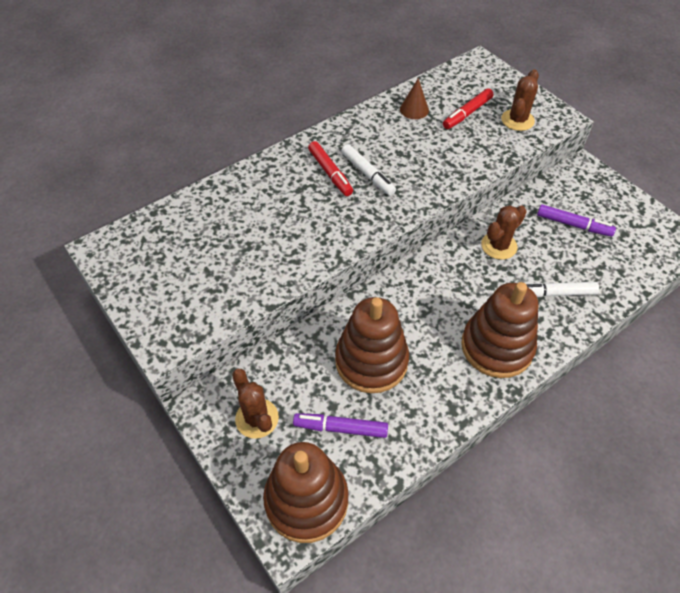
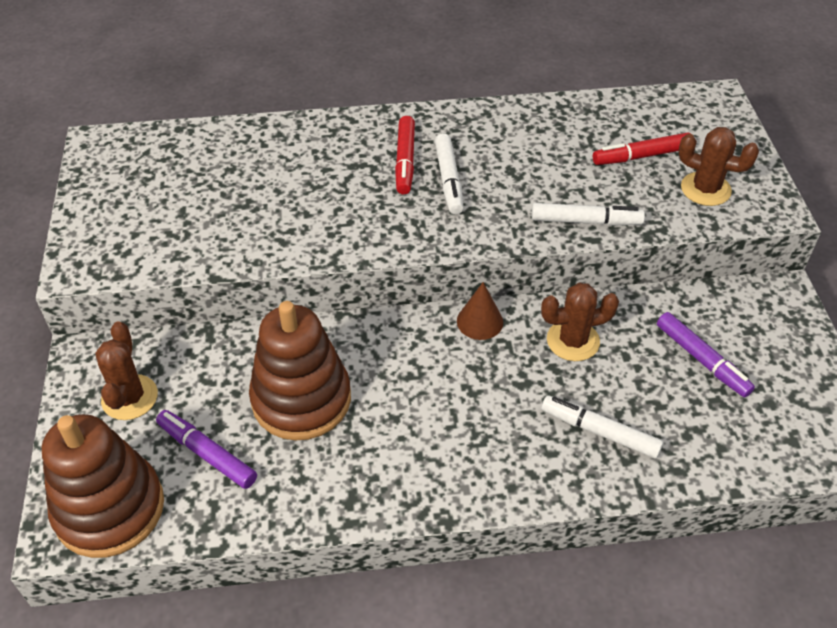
camera: 30 degrees right, 5 degrees down
brown cone [400,78,429,119] -> brown cone moved to [457,282,503,340]
brown stacking toy [461,282,538,378] -> none
brown cactus [501,69,539,131] -> brown cactus turned 60 degrees clockwise [678,127,759,206]
none -> white marker [532,203,645,226]

